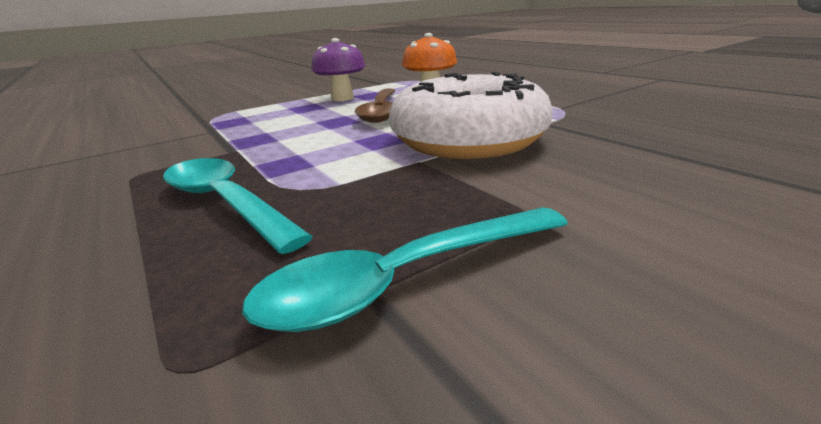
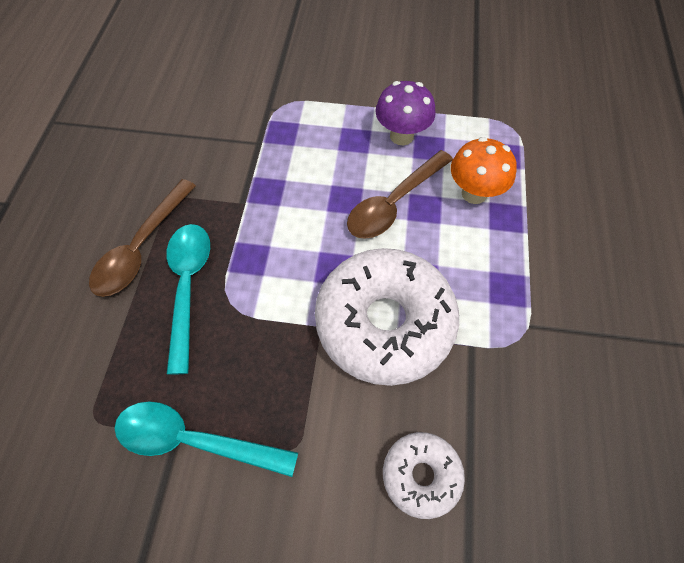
camera: 40 degrees right, 35 degrees up
none -> brown spoon [89,179,196,297]
none -> white donut [383,432,465,519]

